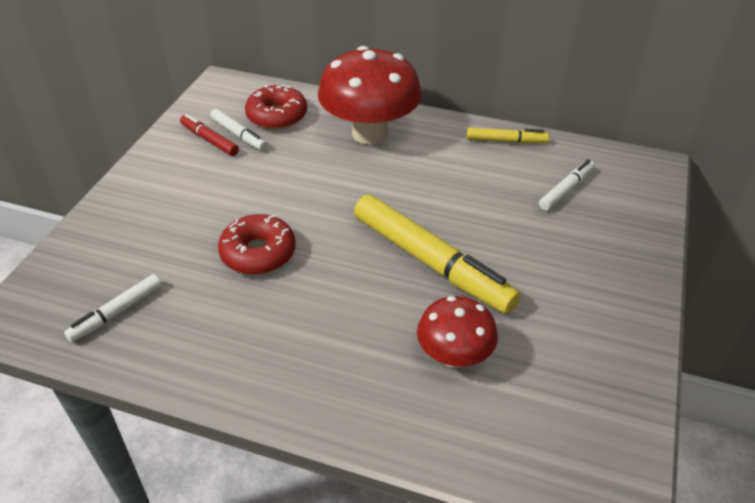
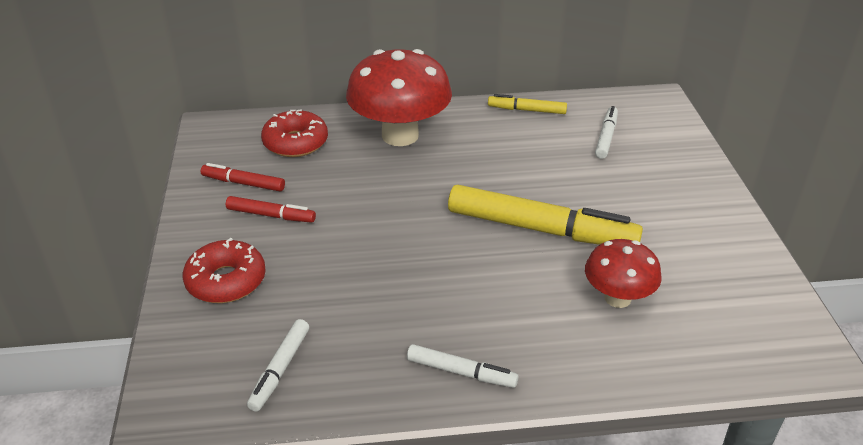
camera: 25 degrees left, 5 degrees down
white marker [210,109,267,151] -> white marker moved to [407,344,519,388]
red donut [218,214,296,275] -> red donut moved to [183,238,266,303]
yellow marker [467,128,549,143] -> yellow marker turned 150 degrees counterclockwise [488,94,567,114]
none -> red marker [226,196,316,223]

